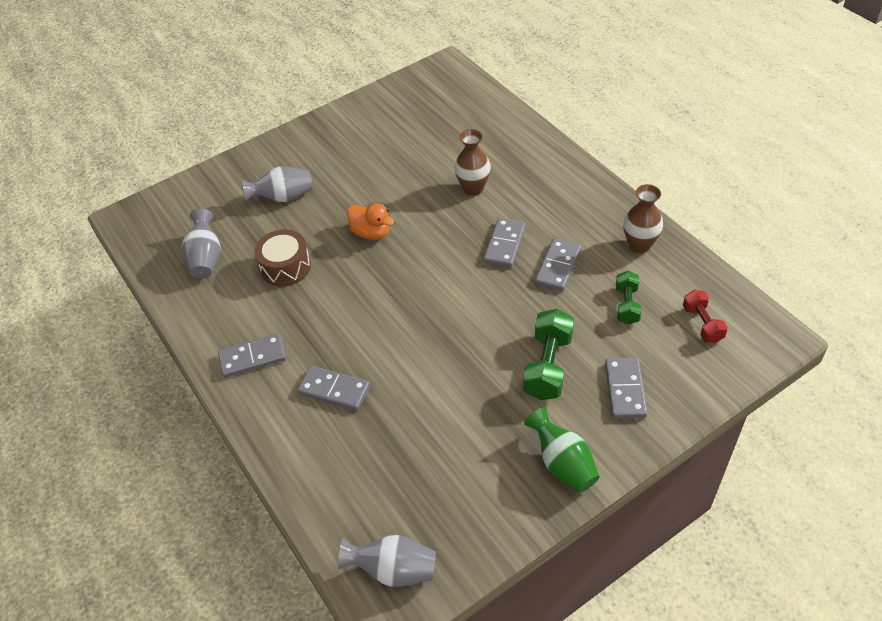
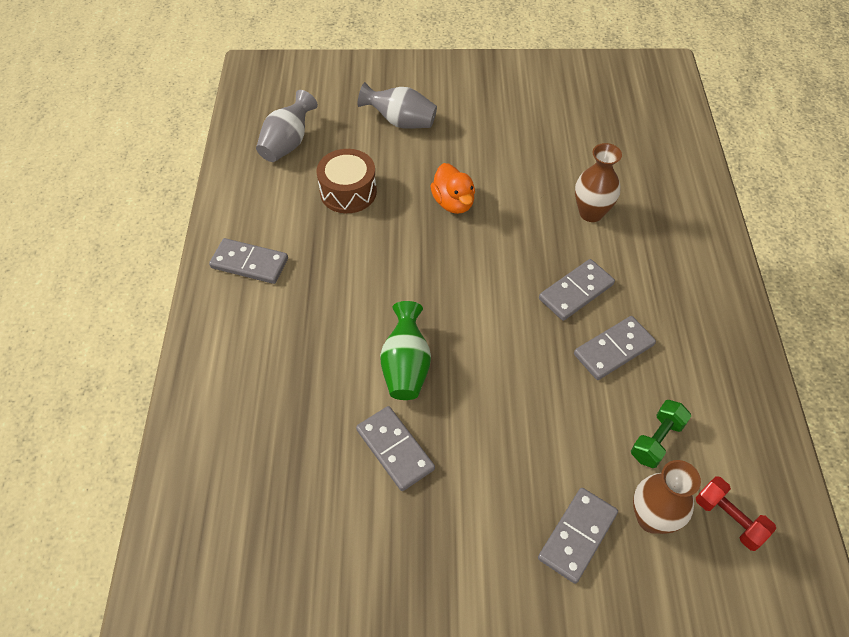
camera: 30 degrees right, 5 degrees up
grey domino [298,366,370,411] -> grey domino moved to [356,406,435,491]
grey vase [338,535,436,587] -> none
green dumbbell [523,309,574,400] -> none
green vase [524,407,600,493] -> green vase moved to [380,301,431,400]
brown vase [623,184,663,253] -> brown vase moved to [633,460,701,534]
red dumbbell [683,290,728,343] -> red dumbbell turned 60 degrees counterclockwise [696,476,776,551]

